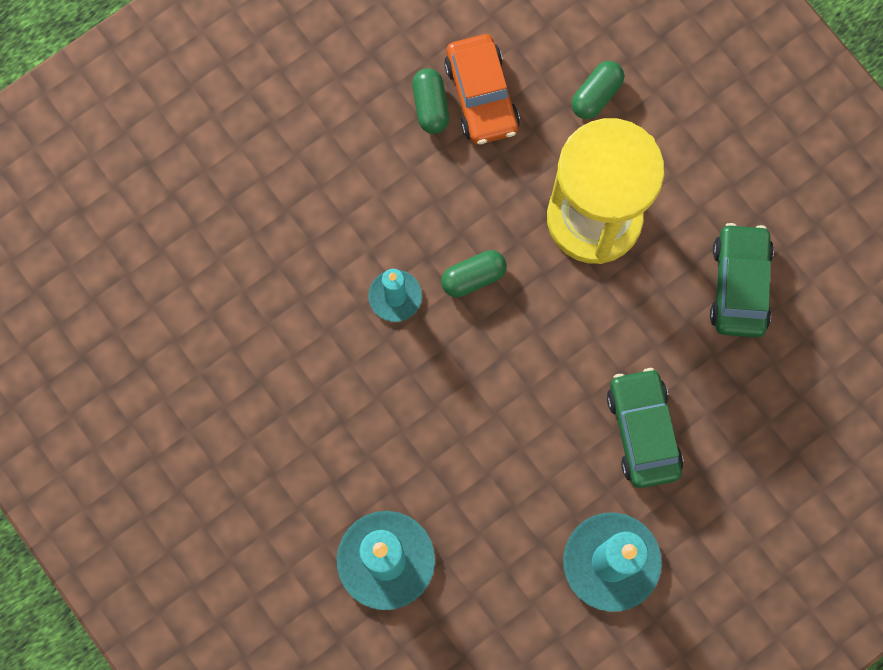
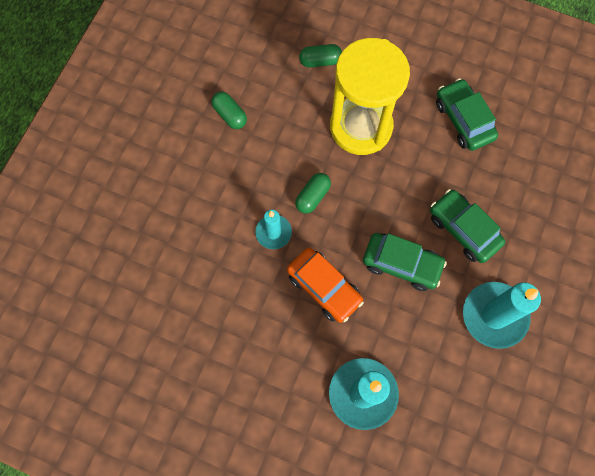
camera: 30 degrees left, 5 degrees down
orange car [444,34,520,144] -> orange car moved to [287,248,364,323]
green capsule [571,61,624,119] -> green capsule turned 75 degrees clockwise [299,44,342,67]
none -> green car [363,233,447,291]

